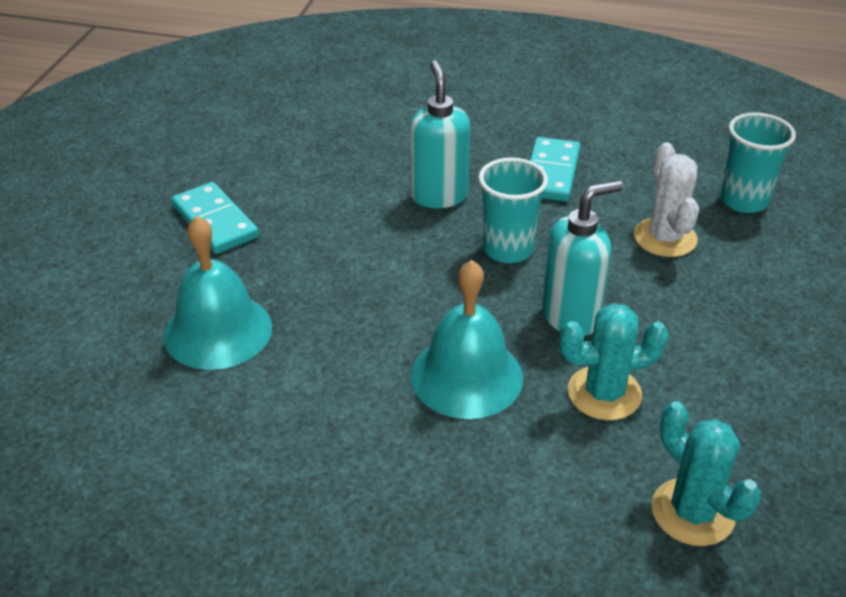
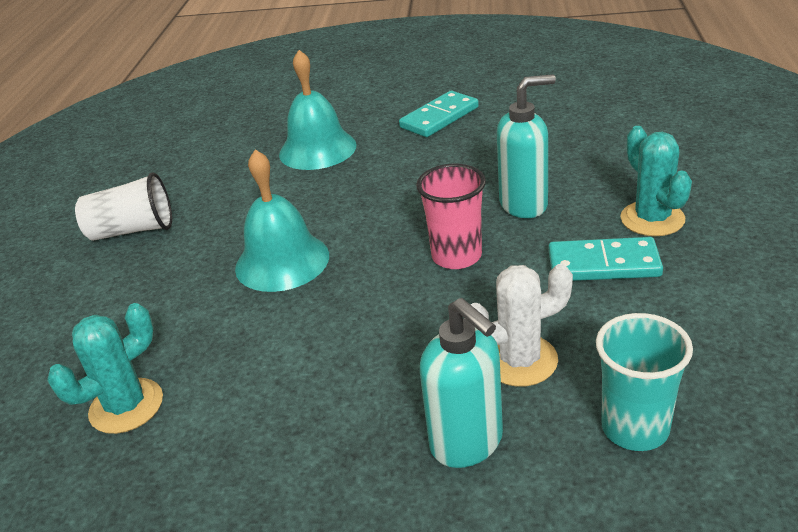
camera: 85 degrees right, 5 degrees down
turquoise cup [479,158,548,263] -> pink cup [416,164,486,269]
turquoise soap dispenser [542,180,623,336] -> turquoise soap dispenser moved to [420,298,503,468]
turquoise cactus [559,303,669,420] -> turquoise cactus moved to [620,126,692,236]
none -> white cup [75,172,172,241]

